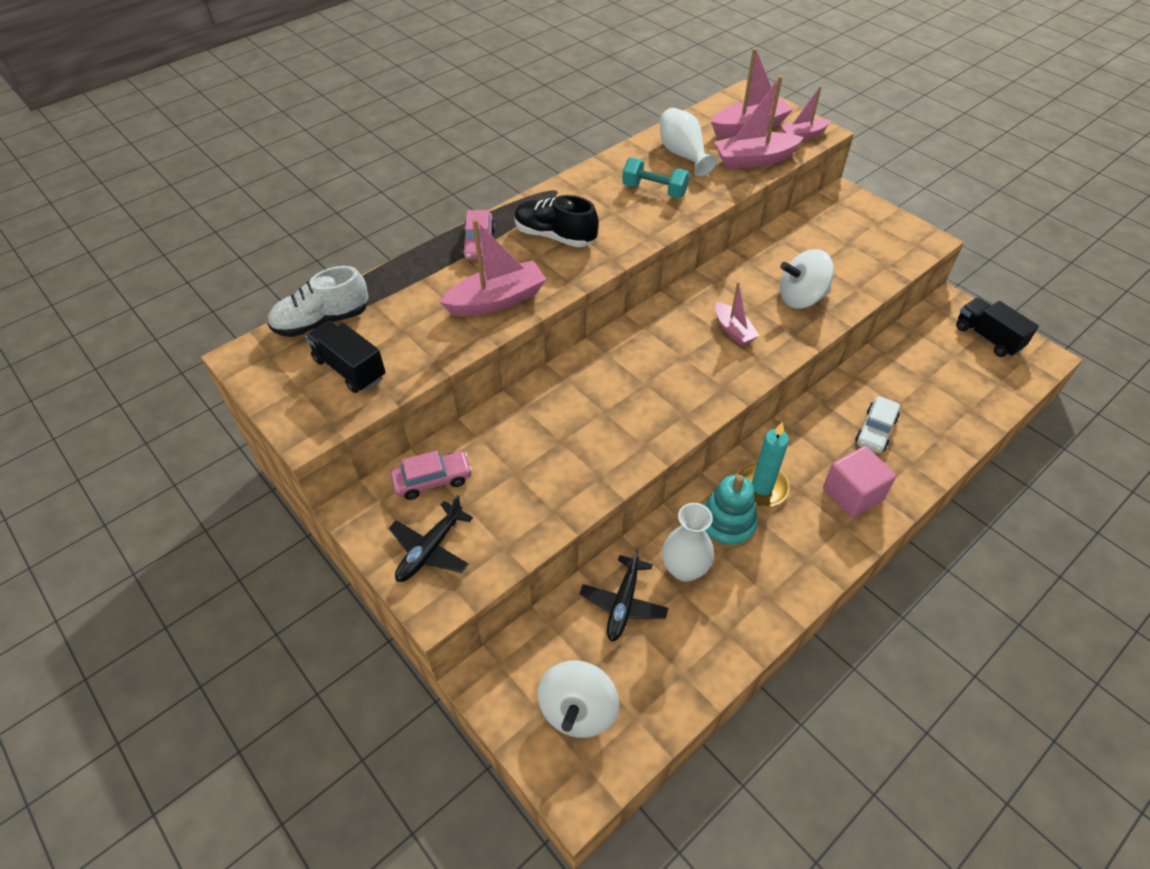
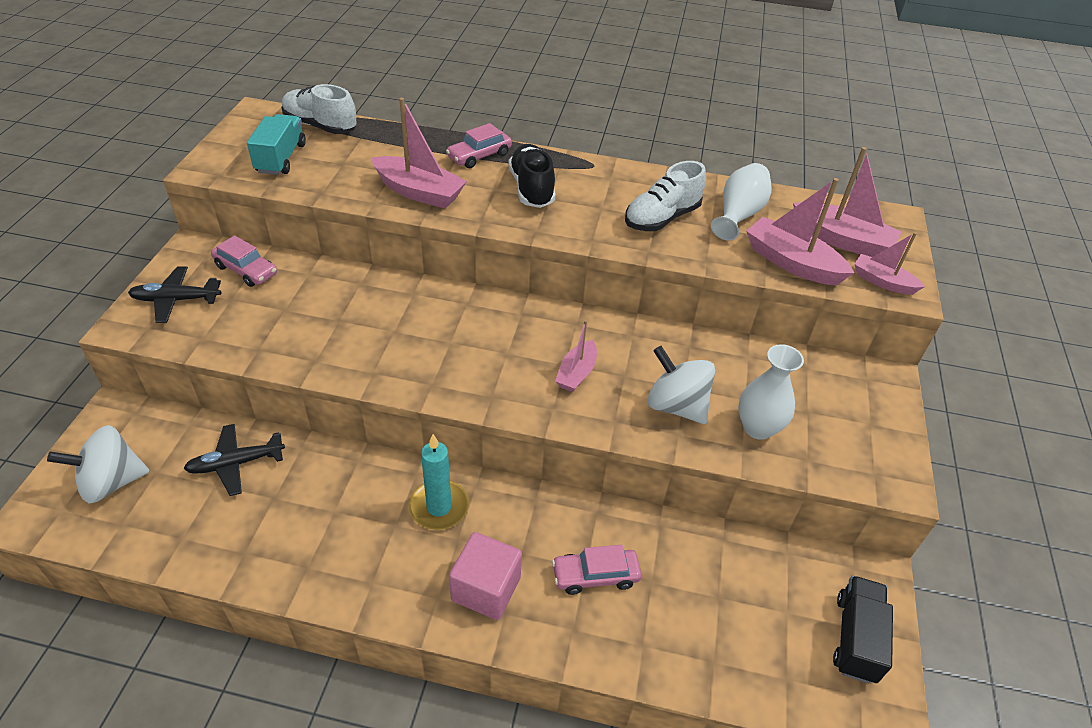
camera: 50 degrees right, 5 degrees down
black truck [305,320,386,393] -> turquoise truck [247,114,306,175]
turquoise dumbbell [622,158,690,198] -> white shoe [625,161,706,231]
white vase [662,503,714,582] -> white vase moved to [738,344,804,440]
turquoise stacking toy [704,475,758,549] -> none
white car [855,396,900,453] -> pink car [552,545,641,595]

